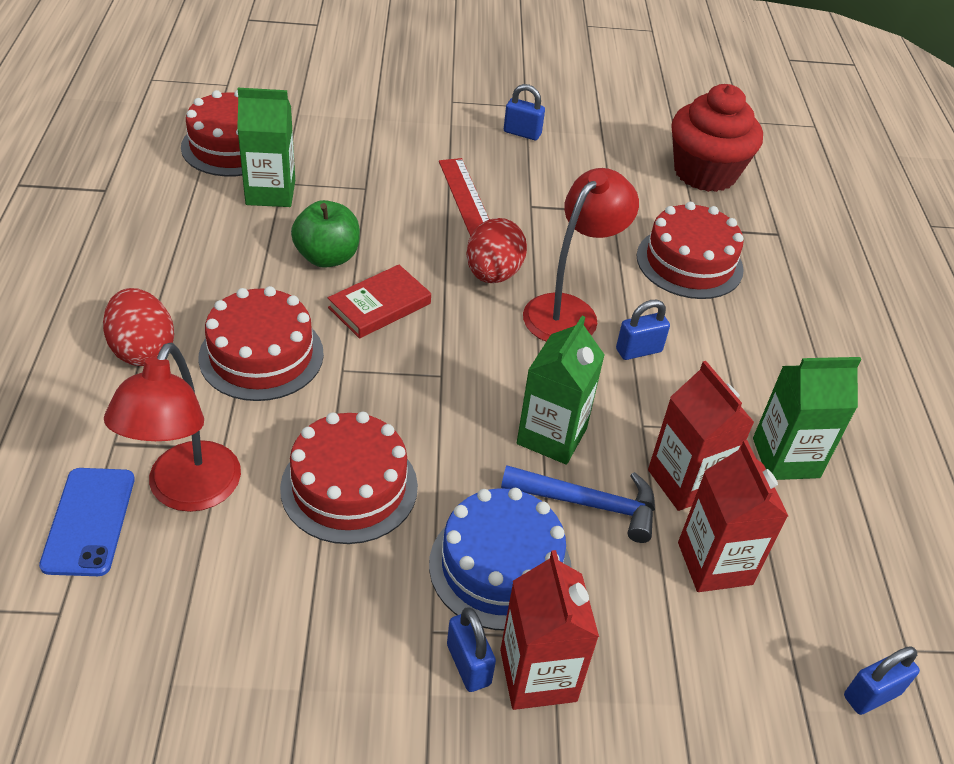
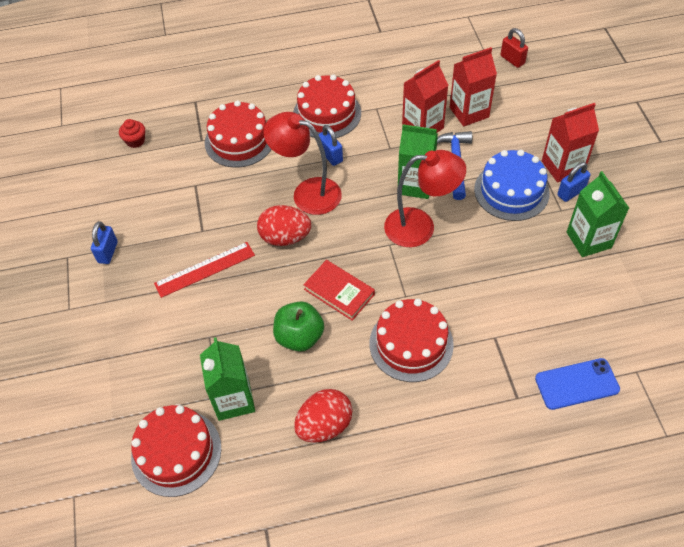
camera: 95 degrees left, 10 degrees up
red egg [103,288,174,366] -> red egg moved to [294,389,352,443]
red lamp [104,343,241,512] -> red lamp moved to [384,150,466,247]
red cake [280,412,418,544] -> red cake moved to [293,75,361,138]
red cupcake [671,84,763,192] -> red cupcake [119,119,145,148], size x0.41
green carton [753,357,861,480] -> green carton moved to [567,171,629,257]
blue padlock [844,647,920,715] -> red padlock [500,28,528,68]

